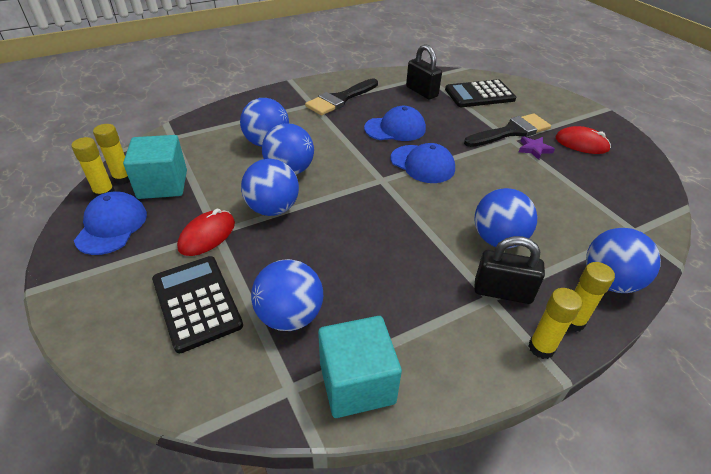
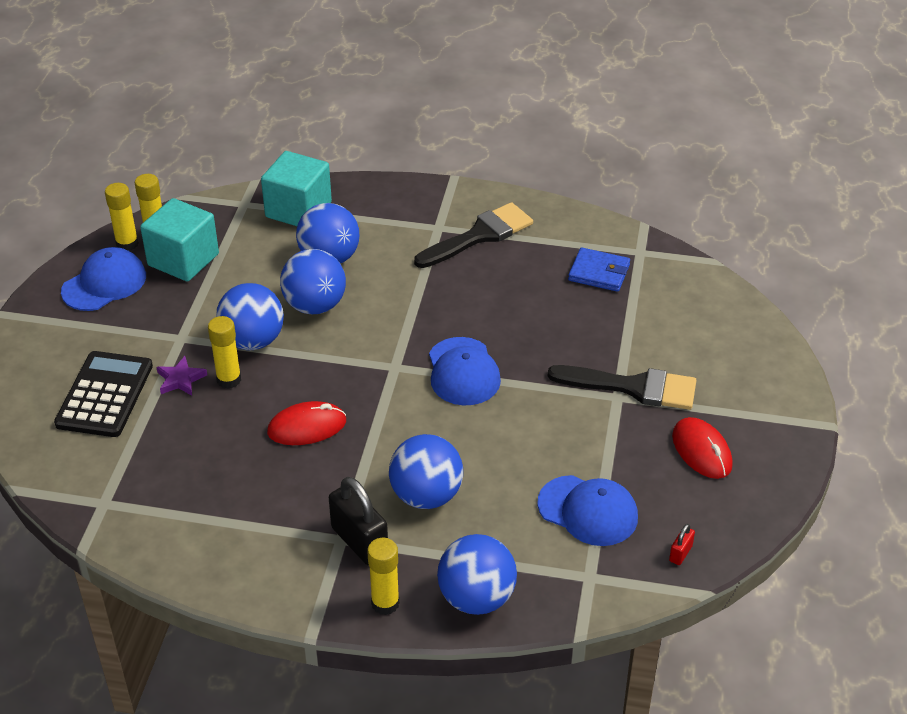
camera: 40 degrees right, 0 degrees up
red mouse [177,209,235,256] -> red mouse moved to [267,401,346,445]
blue ball [251,259,323,331] -> none
black brush [305,78,378,115] -> black brush turned 150 degrees clockwise [414,202,533,268]
turquoise cube [318,316,402,418] -> turquoise cube moved to [261,151,332,226]
blue cap [364,106,426,141] -> blue cap moved to [537,475,638,546]
black padlock [406,44,442,99] -> blue wallet [568,248,630,292]
black calculator [445,79,516,107] -> none
purple star [519,136,555,160] -> purple star moved to [156,356,207,396]
yellow glue stick [529,288,582,359] -> yellow glue stick moved to [208,316,241,389]
none -> red padlock [669,524,695,565]

